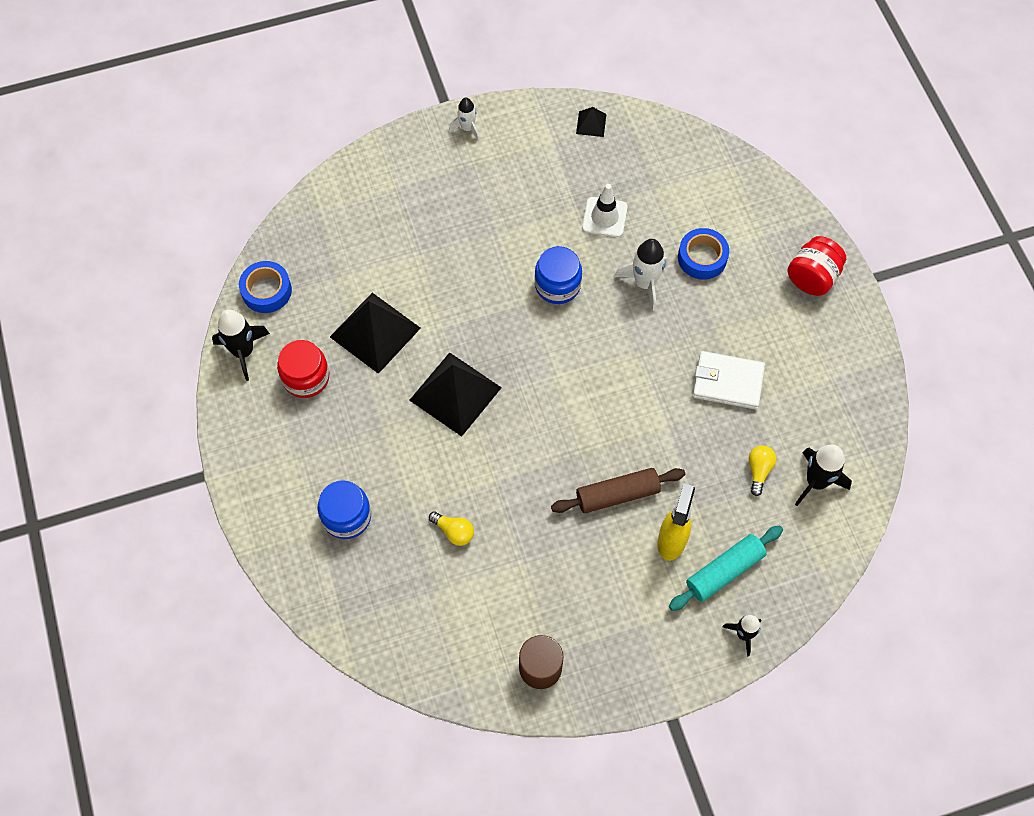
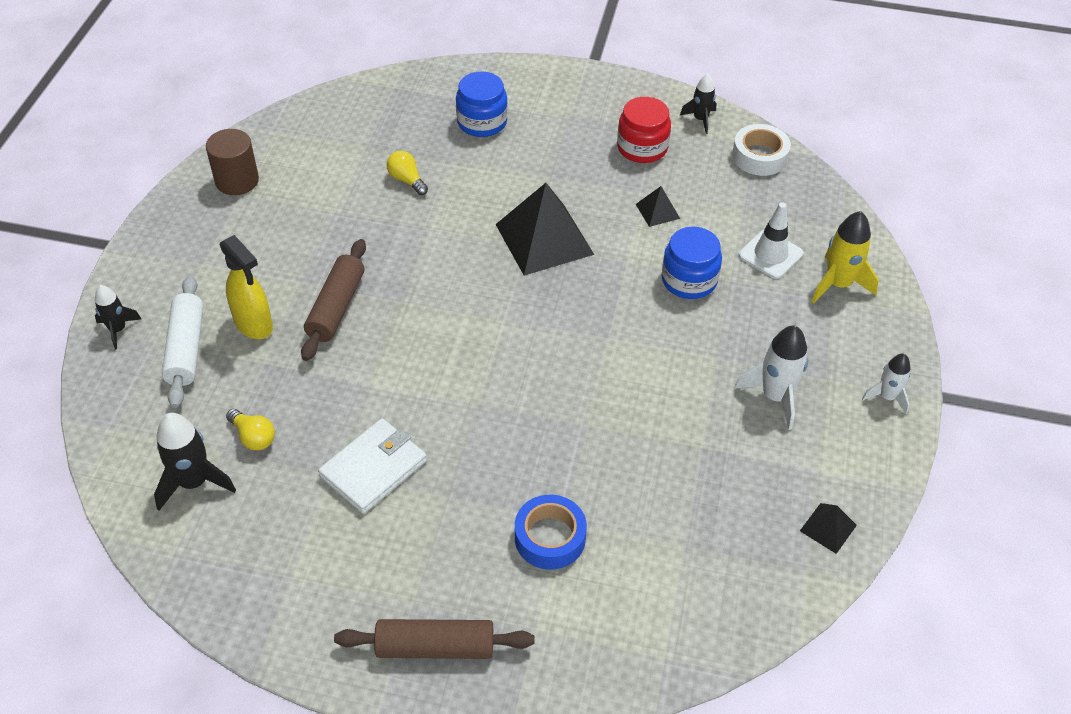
camera: 120 degrees right, 15 degrees down
black rocket [212,310,270,381] -> black rocket [680,74,716,134], size x0.63
blue tape [239,261,292,313] -> white tape [732,124,791,176]
black pyramid [330,293,421,374] -> black pyramid [636,186,680,227], size x0.46
yellow light bulb [429,511,474,546] -> yellow light bulb turned 75 degrees clockwise [387,151,428,195]
blue jar [535,246,582,304] -> blue jar moved to [662,227,722,299]
white traffic cone [582,184,627,237] -> white traffic cone moved to [739,202,803,279]
white rocket [614,239,668,311] -> white rocket moved to [735,325,808,430]
turquoise rolling pin [669,526,783,611] -> white rolling pin [162,275,203,408]
red jar [788,236,846,296] -> brown rolling pin [334,619,534,659]
none -> yellow rocket [811,211,879,304]

